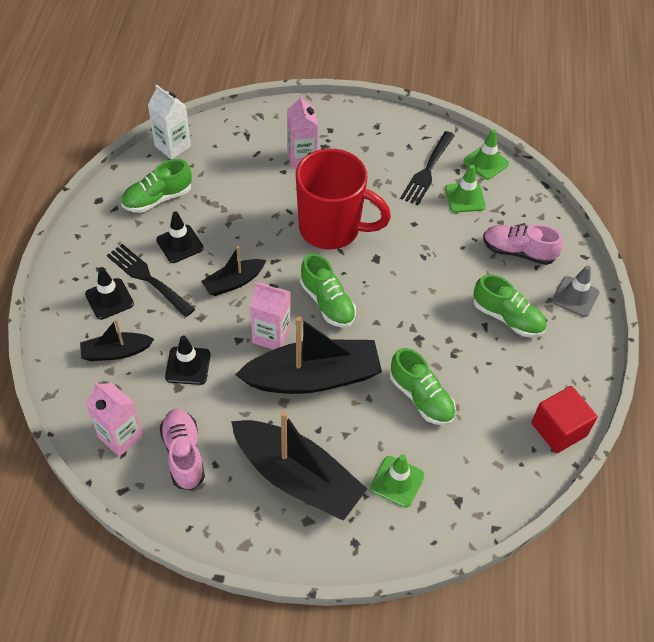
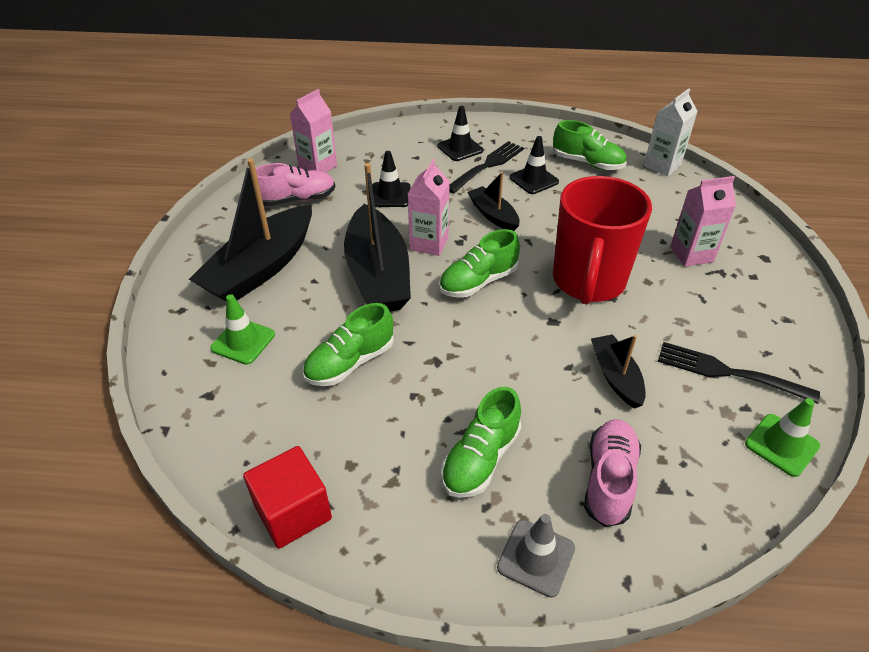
camera: 90 degrees right, 10 degrees down
black boat [80,319,154,361] -> black boat moved to [591,334,646,409]
green shoe [121,159,192,213] -> green shoe turned 150 degrees clockwise [553,120,627,170]
green traffic cone [445,165,486,213] -> none

